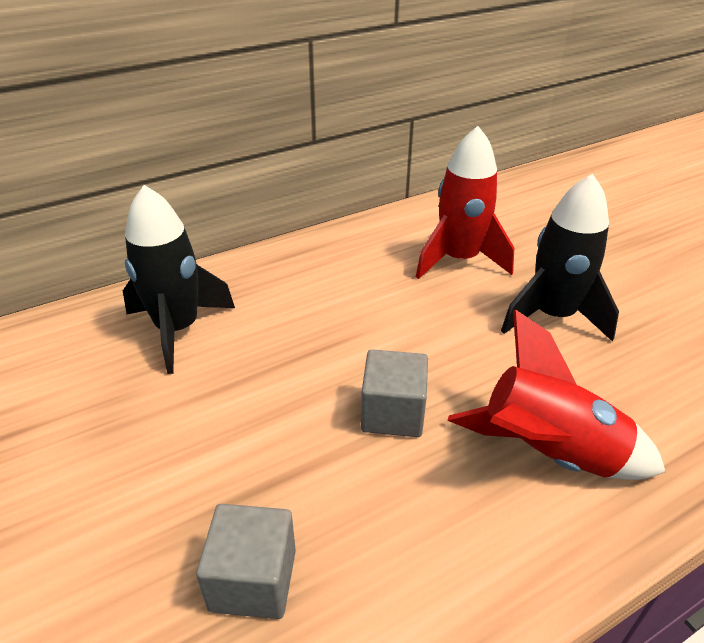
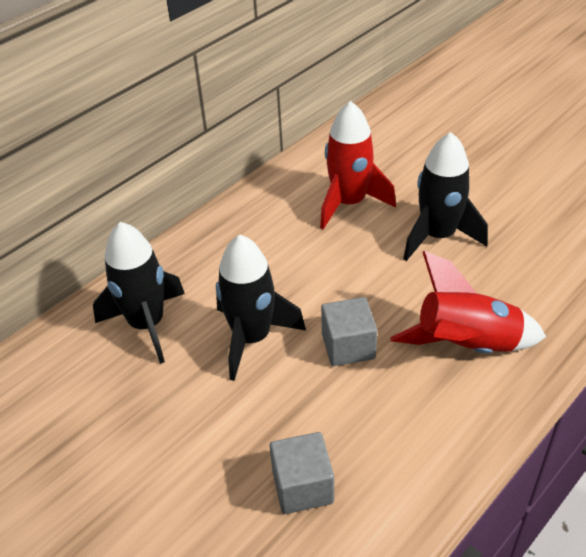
camera: 15 degrees left, 5 degrees up
none -> black rocket [216,234,306,381]

